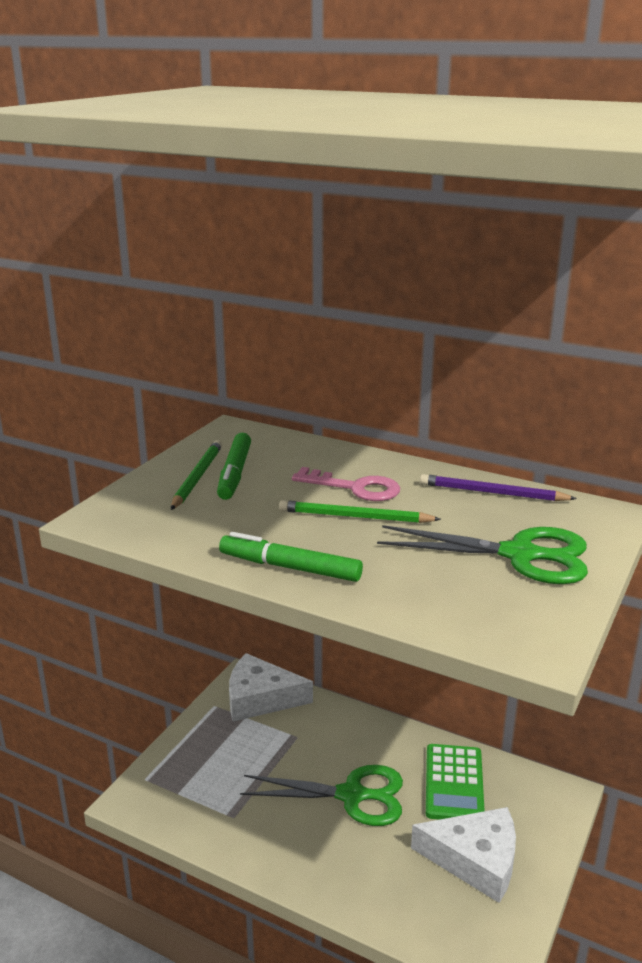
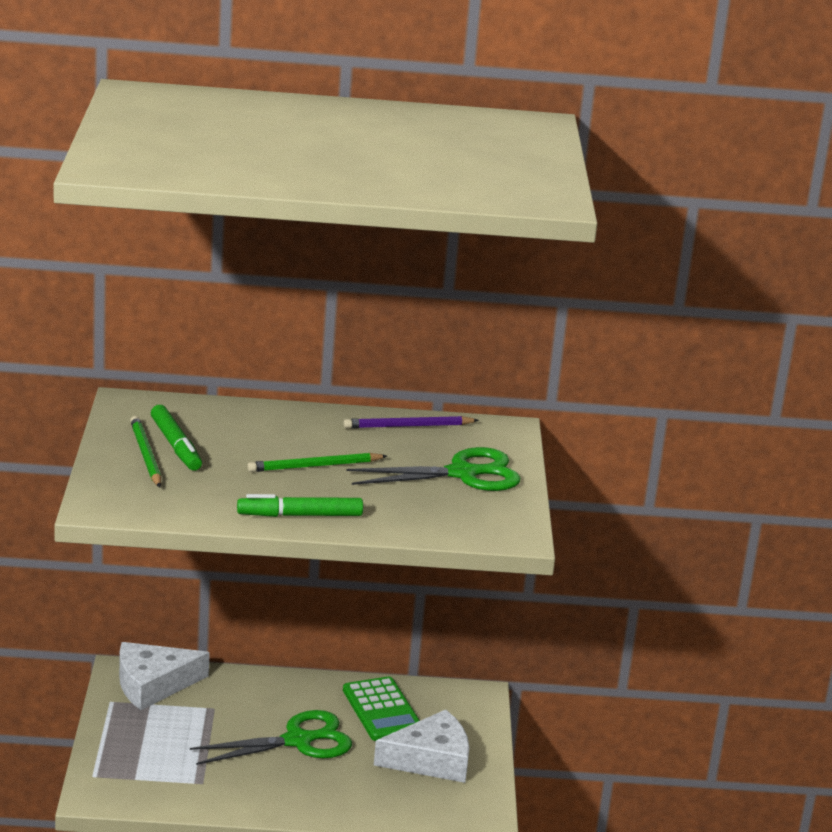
camera: 30 degrees left, 0 degrees up
pink key [292,467,400,501] -> none

